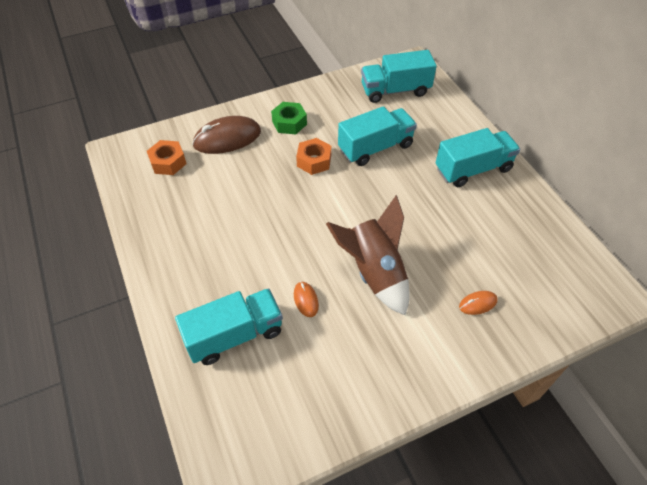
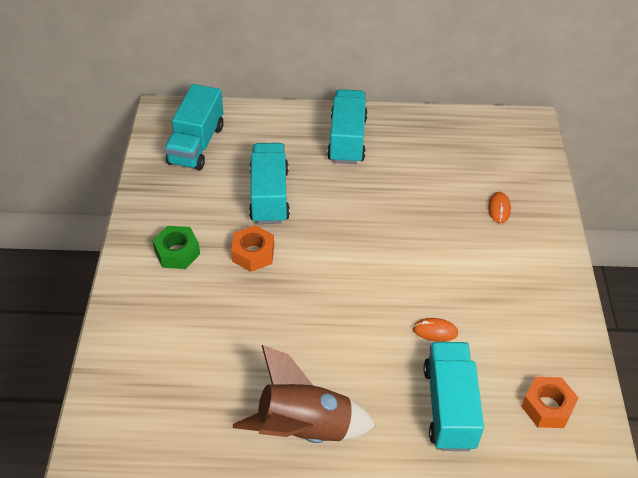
camera: 65 degrees left, 5 degrees down
orange nut [147,140,186,175] -> orange nut moved to [521,377,579,428]
brown mouse [192,116,261,154] -> none
brown rocket [326,195,410,315] -> brown rocket moved to [233,345,376,443]

